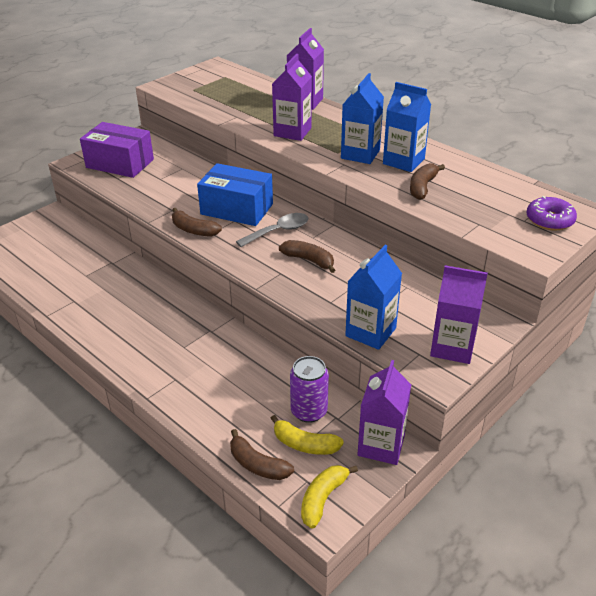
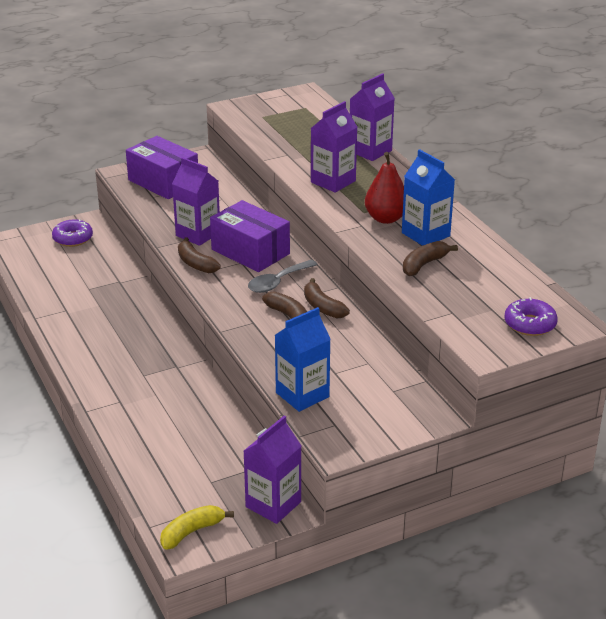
camera: 20 degrees right, 5 degrees down
blue box [197,163,273,226] -> purple box [210,200,290,272]
brown banana [230,429,294,480] -> brown banana moved to [304,278,350,318]
grey spoon [236,213,308,247] -> grey spoon turned 150 degrees clockwise [248,260,318,293]
yellow banana [270,415,344,455] -> none
purple can [290,356,329,423] -> none
blue carton [341,73,384,164] -> red pear [365,152,404,224]
purple carton [430,265,488,364] -> purple carton moved to [172,157,220,246]
none -> purple donut [52,219,93,247]

